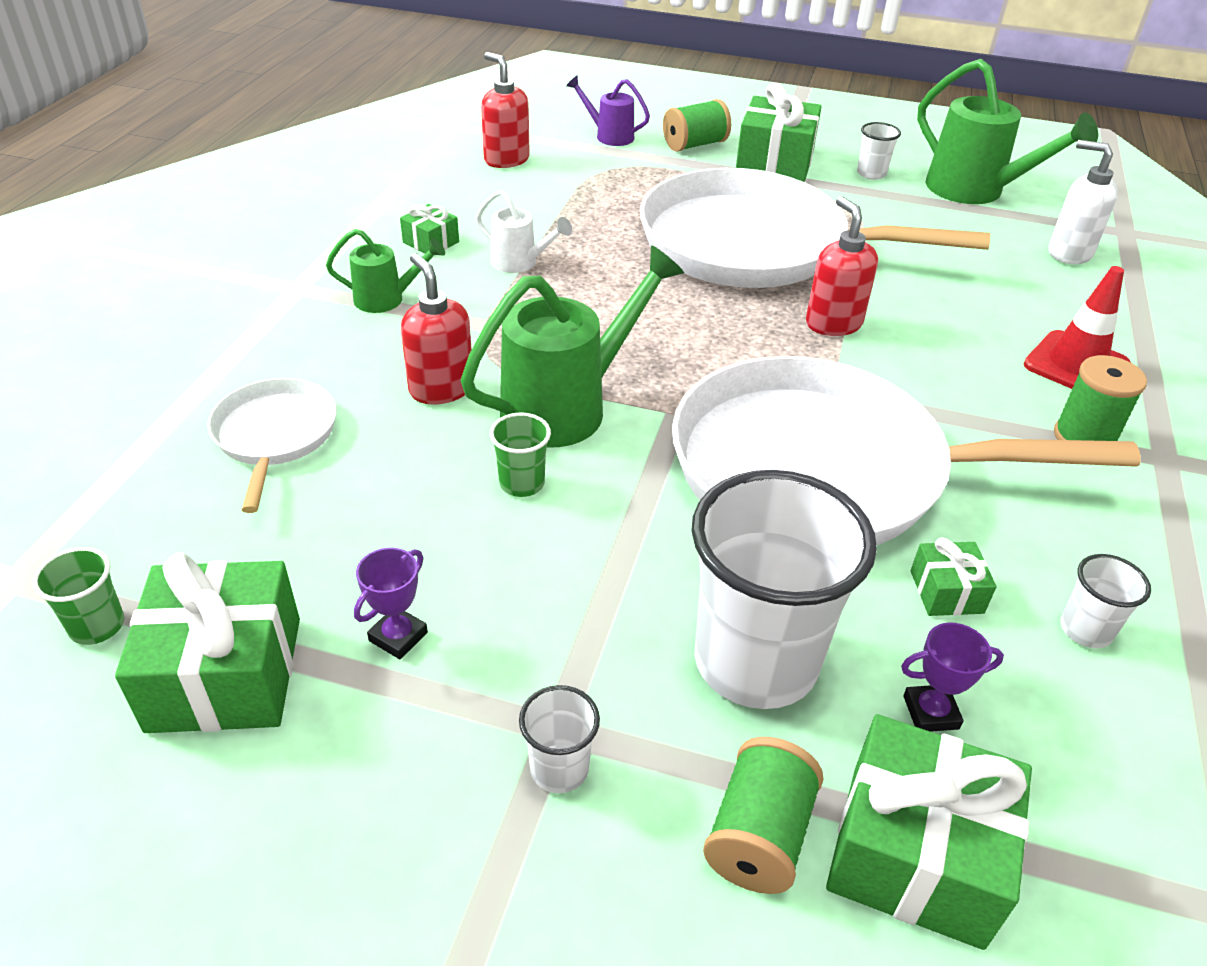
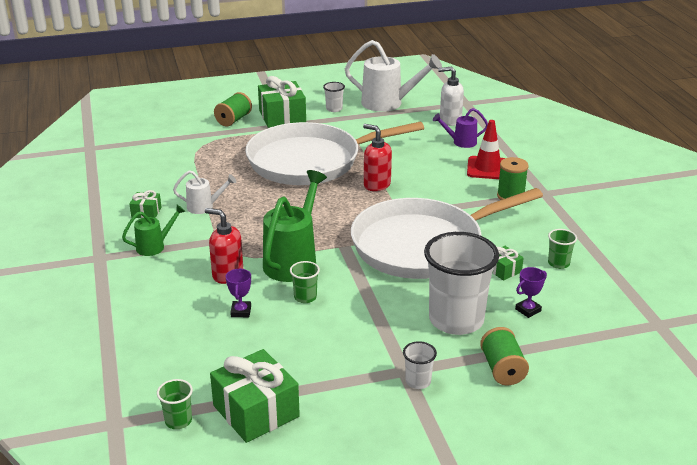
camera: 30 degrees left, 10 degrees down
white pan [207,378,337,513] -> none
purple trophy [354,547,428,659] -> purple trophy moved to [226,268,251,317]
red soap dispenser [481,52,530,168] -> none
purple watering can [566,75,650,146] -> purple watering can moved to [433,108,488,148]
green gift [826,714,1032,950] -> none
green watering can [917,59,1098,204] -> white watering can [345,40,442,112]
white cup [1061,554,1151,648] -> green cup [548,229,577,269]

